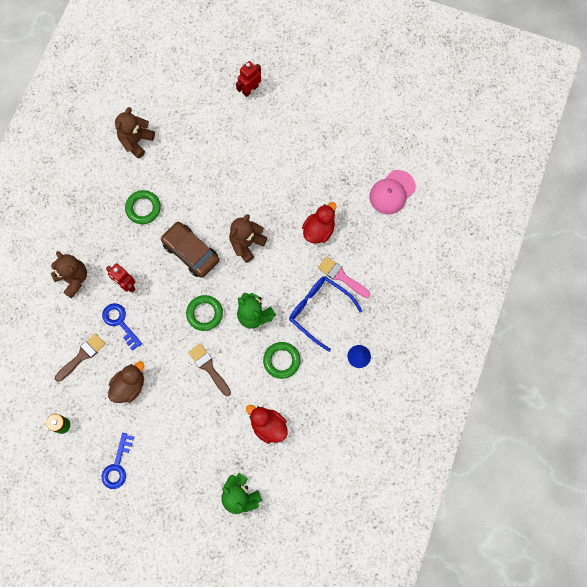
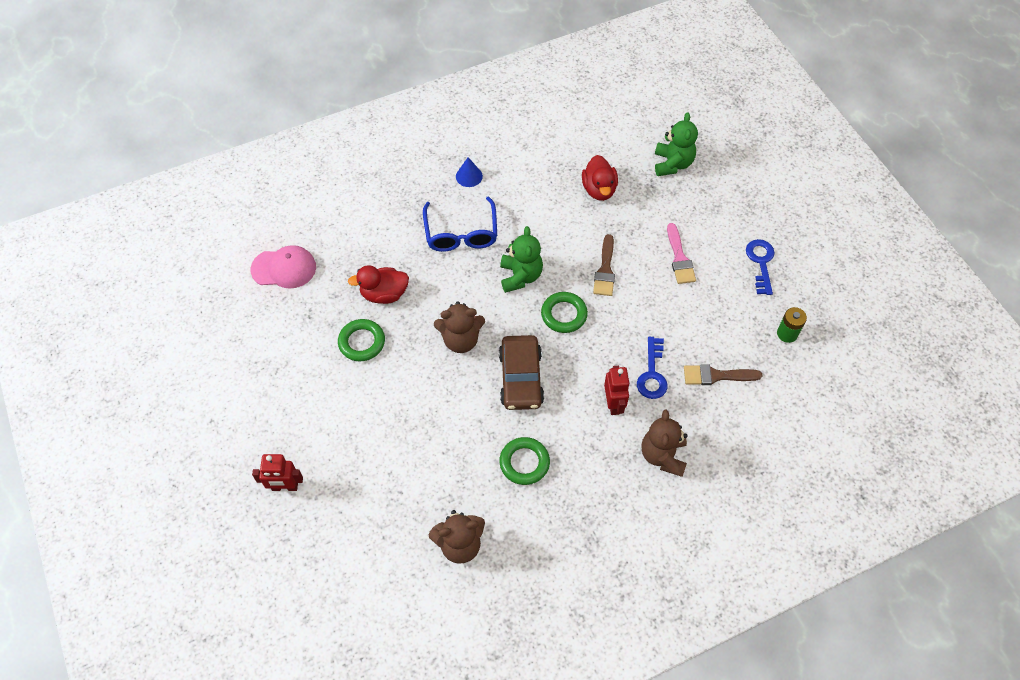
camera: 135 degrees left, 15 degrees down
blue key [102,433,134,489] -> blue key turned 60 degrees counterclockwise [746,239,775,295]
brown duck [108,361,144,403] -> none
green ring [263,342,300,379] -> green ring moved to [338,319,385,361]
pink brush [318,257,370,298] -> pink brush moved to [667,223,696,284]

